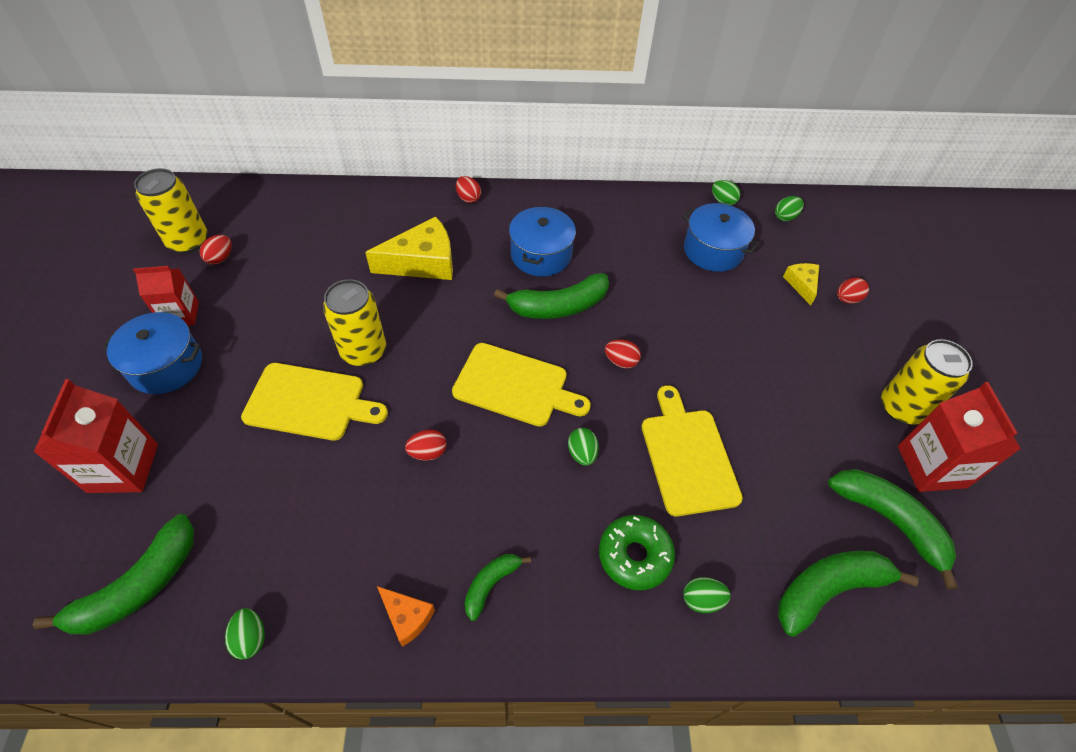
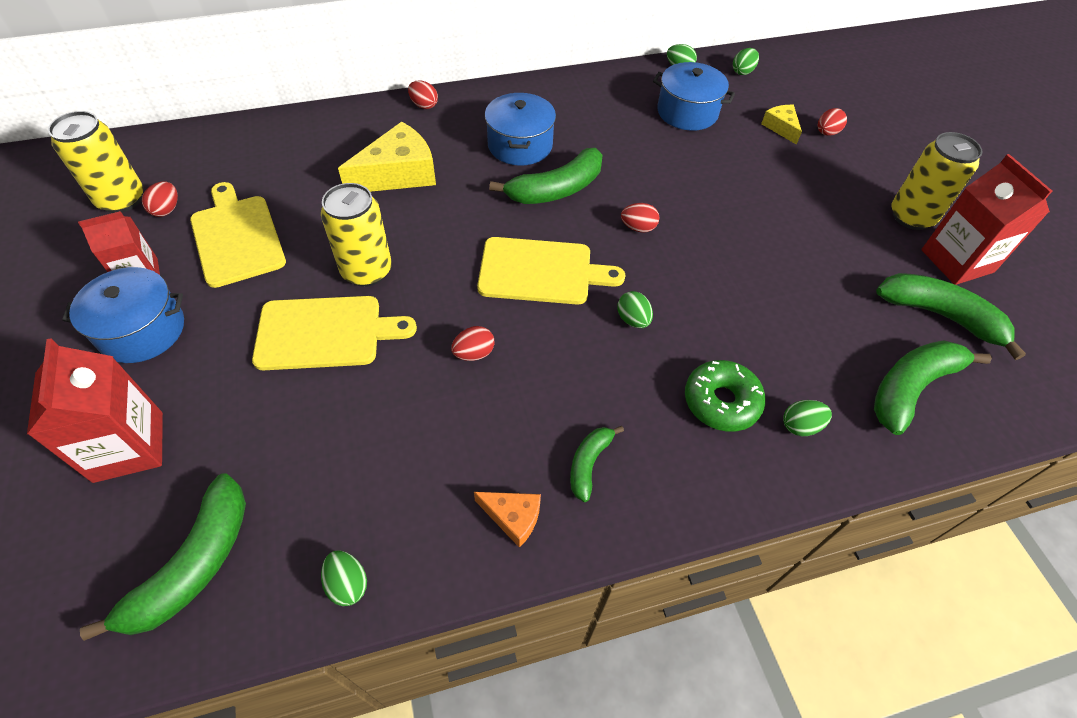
camera: 15 degrees left, 0 degrees up
yellow cutting board [642,385,743,516] -> yellow cutting board moved to [190,182,286,288]

